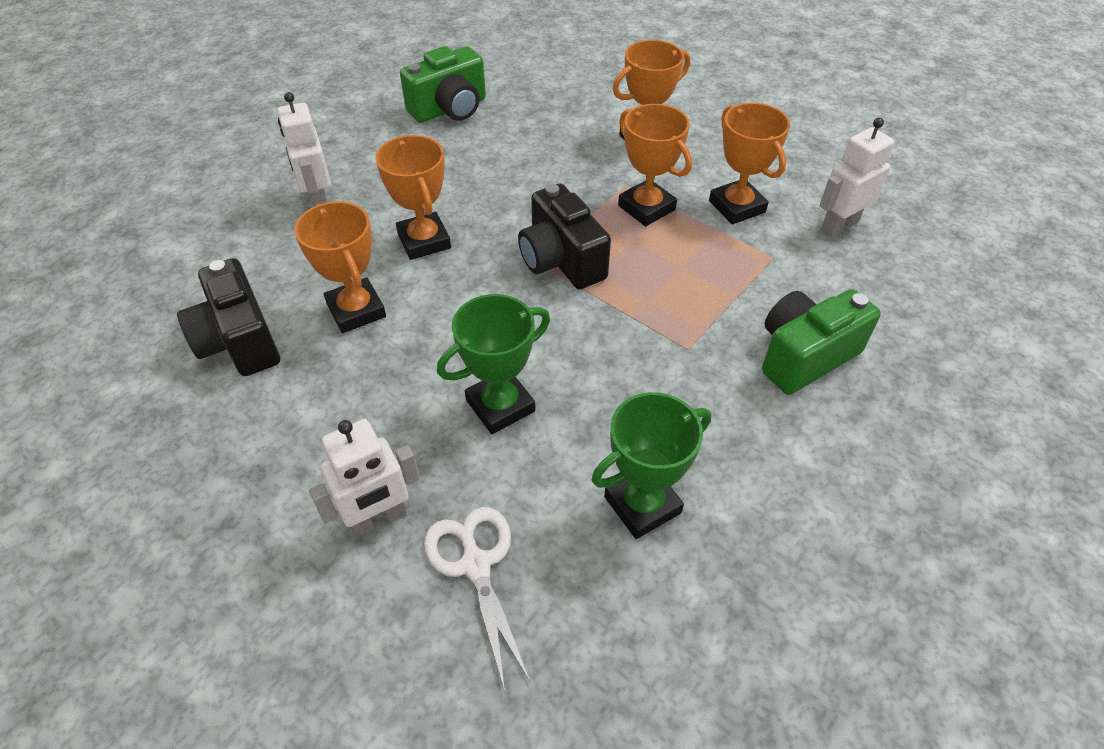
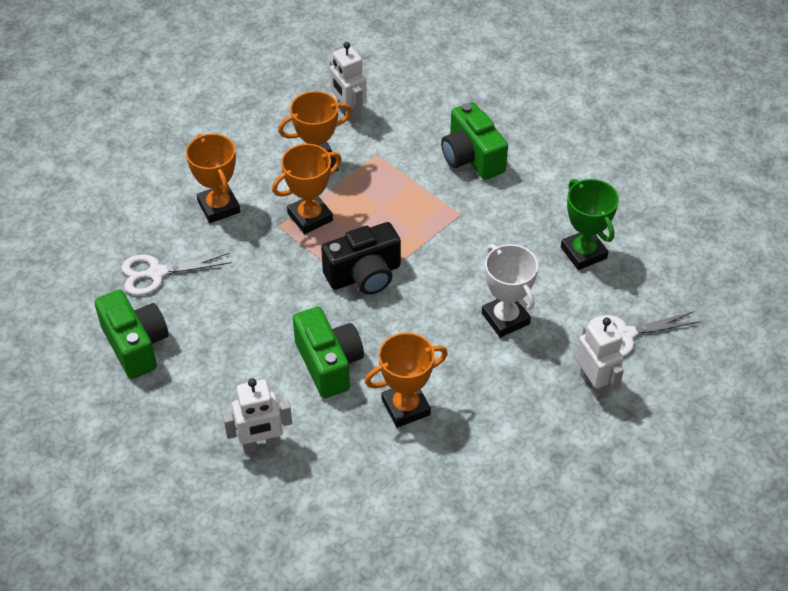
camera: 85 degrees left, 0 degrees up
black camera [177,258,280,376] -> none
orange trophy [375,135,451,260] -> green camera [293,307,364,398]
green trophy [437,294,550,434] -> white trophy [482,244,538,337]
none -> white scissors [121,253,232,296]

